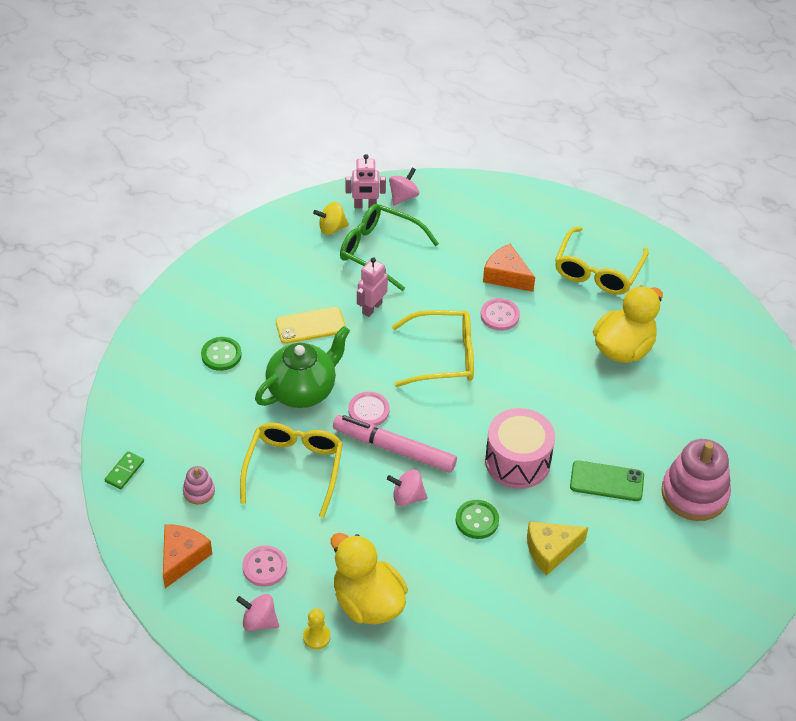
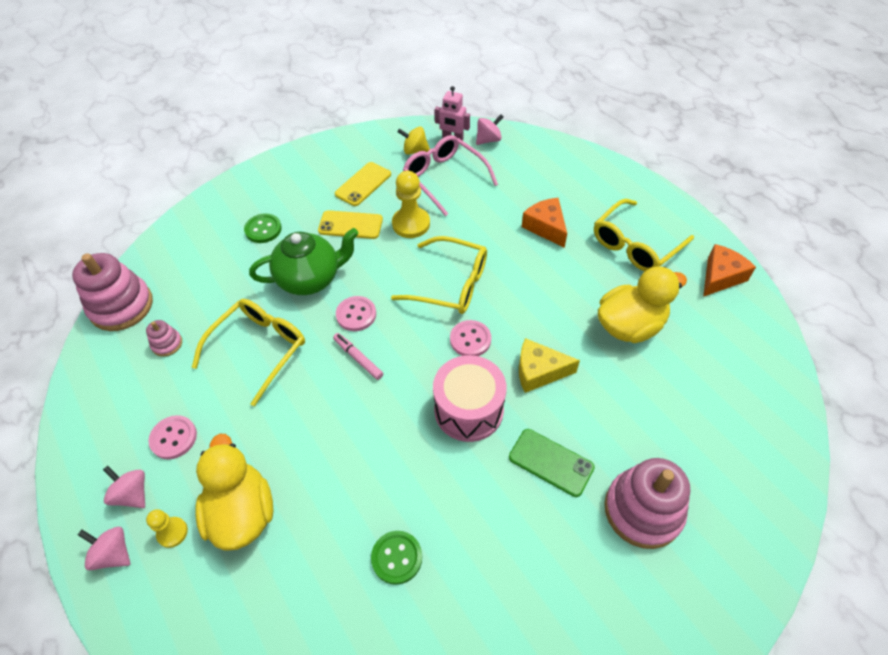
camera: 25 degrees right, 5 degrees up
green domino [104,451,144,489] -> pink stacking toy [72,253,153,331]
orange cheese [163,524,212,588] -> orange cheese moved to [703,244,756,297]
pink marker [333,415,457,473] -> pink marker [333,333,383,380], size x0.53
green glasses [340,204,439,291] -> pink glasses [403,135,498,216]
pink robot [357,257,388,317] -> yellow pawn [392,171,430,238]
pink spinning top [387,470,428,506] -> pink spinning top moved to [77,527,130,570]
green button [456,500,499,539] -> green button moved to [371,531,422,585]
pink button [481,298,520,331] -> pink button moved to [450,320,491,356]
yellow cheese [527,522,588,575] -> yellow cheese moved to [519,338,580,393]
none -> yellow phone [335,162,391,206]

